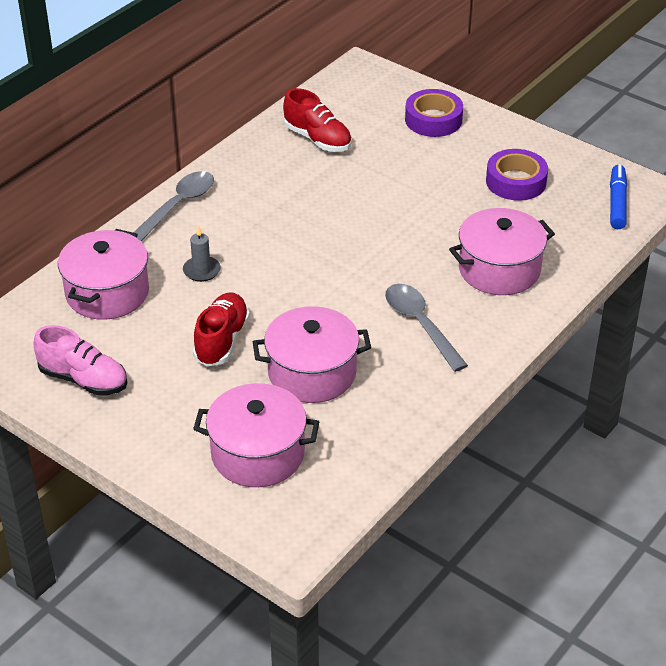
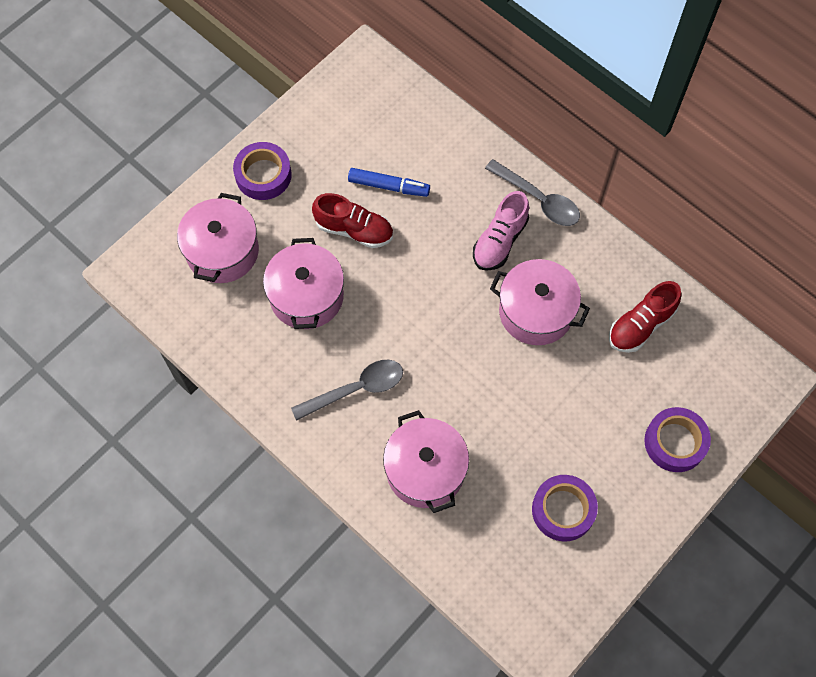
camera: 95 degrees right, 25 degrees up
pink shoe [33,325,128,395] -> pink shoe moved to [473,191,529,271]
pink pot [58,229,149,320] -> pink pot moved to [490,259,590,345]
grey candle [183,225,221,282] -> none
blue marker [610,164,627,229] -> blue marker moved to [348,168,430,197]
none -> purple tape [233,142,292,200]

